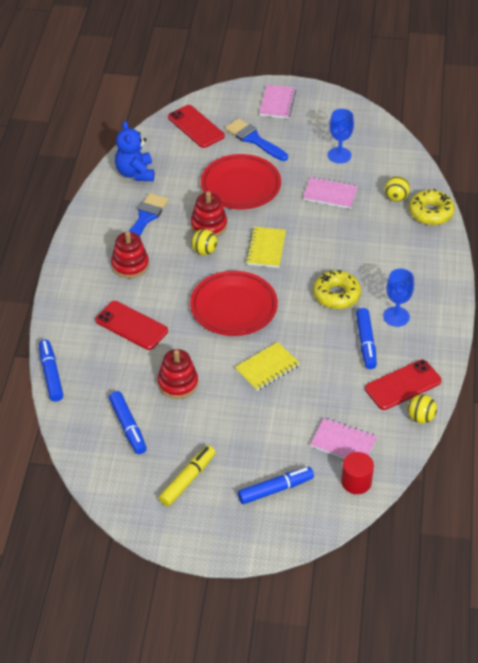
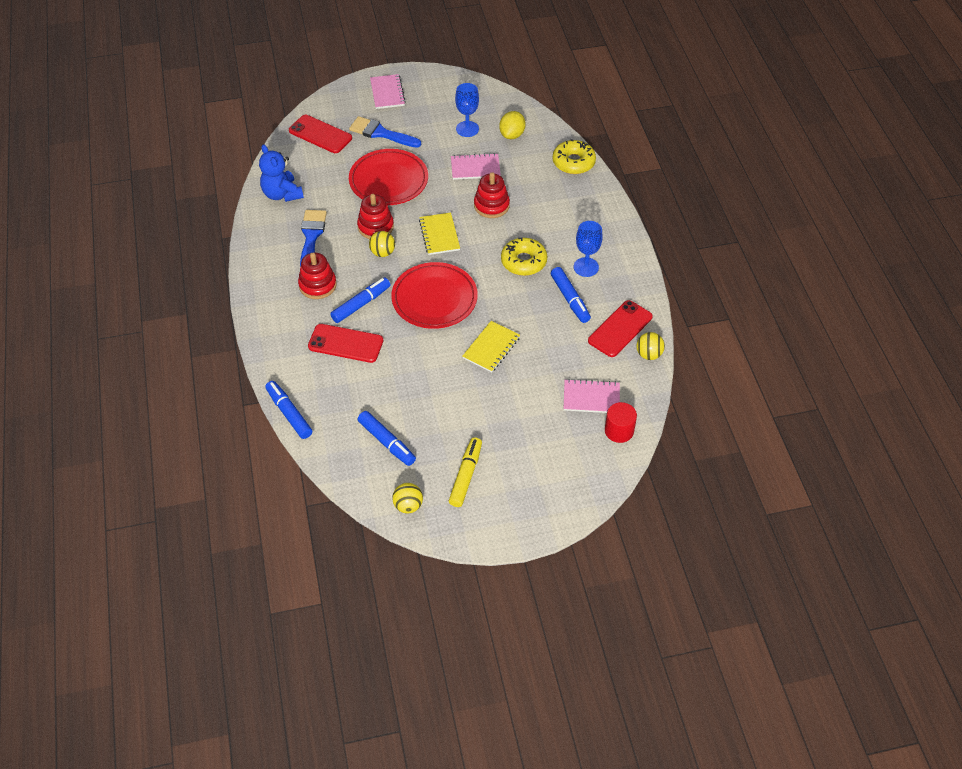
camera: 20 degrees left, 5 degrees up
red stacking toy [157,349,198,399] -> red stacking toy moved to [474,172,510,218]
blue marker [238,467,314,504] -> blue marker moved to [330,278,391,323]
yellow ball [385,176,410,202] -> yellow ball moved to [392,483,423,514]
none -> yellow lemon [499,111,526,139]

